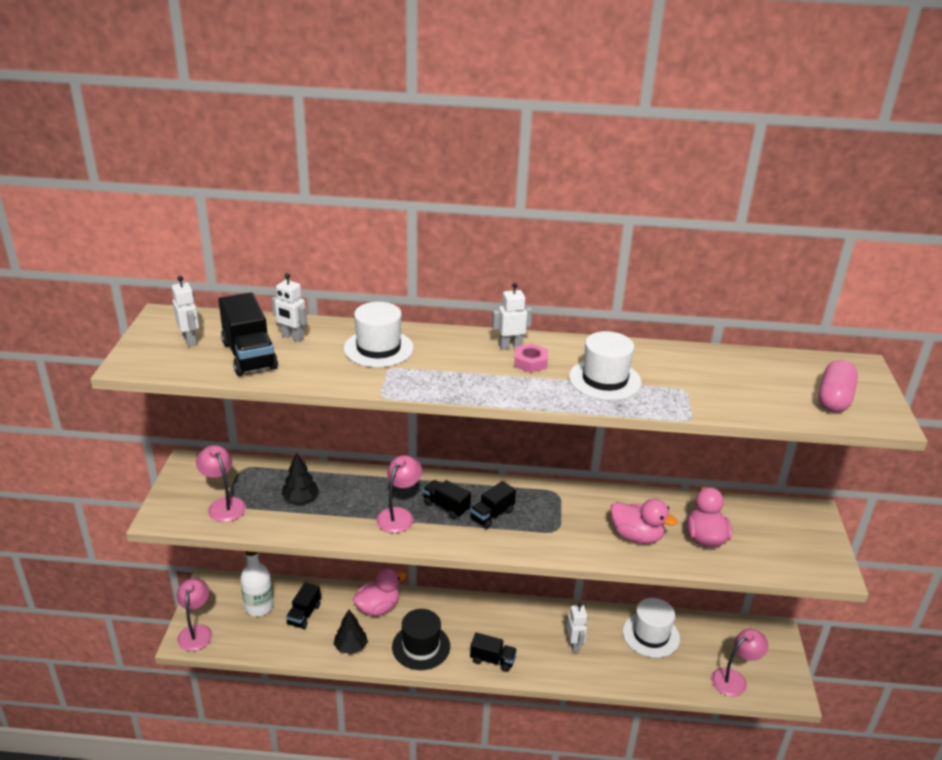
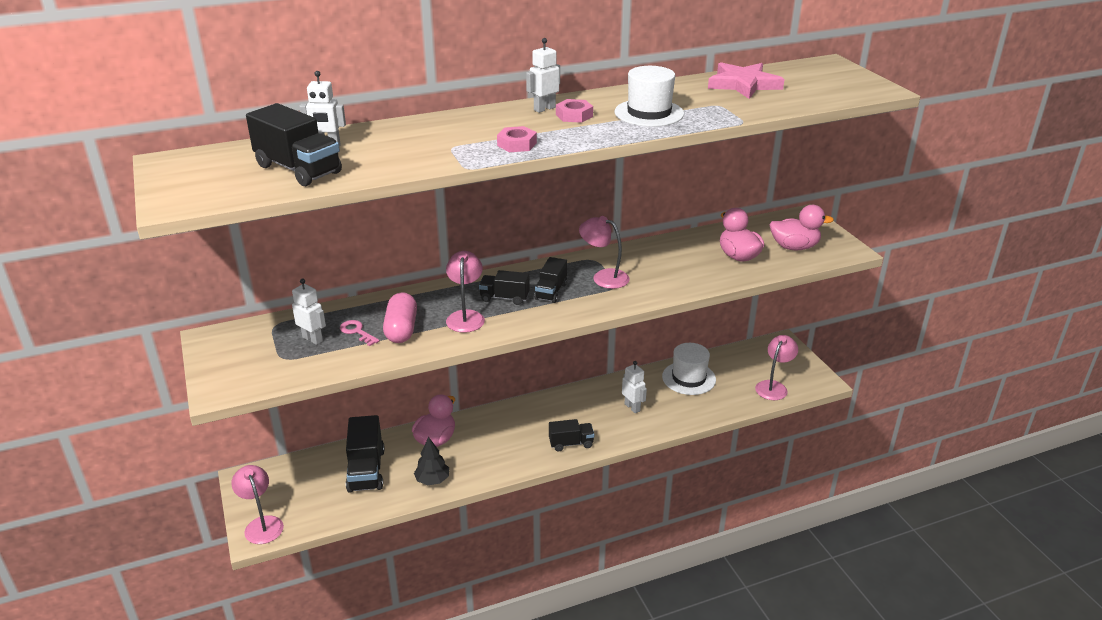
camera: 25 degrees left, 0 degrees up
white robot [172,276,199,346] -> white robot moved to [292,279,326,345]
pink lamp [196,445,246,522] -> pink lamp moved to [579,216,630,289]
white bottle [240,551,274,616] -> none
black tree [282,452,319,503] -> pink key [340,320,379,346]
black truck [286,582,321,629] -> black truck [346,415,385,493], size x1.63
white hat [344,302,414,367] -> none
black hat [392,609,450,670] -> none
pink duck [610,499,678,544] -> pink duck moved to [770,205,834,250]
pink capsule [818,360,858,412] -> pink capsule moved to [383,292,417,343]
none -> pink nut [497,126,537,152]
none -> pink star [708,62,785,99]

